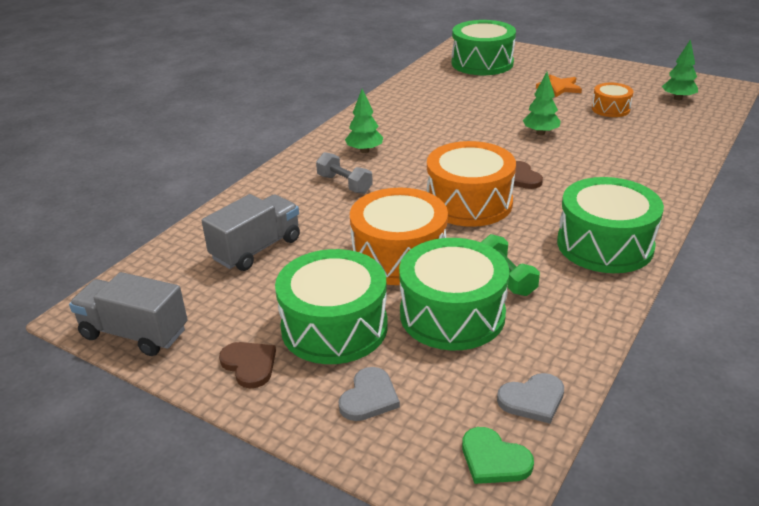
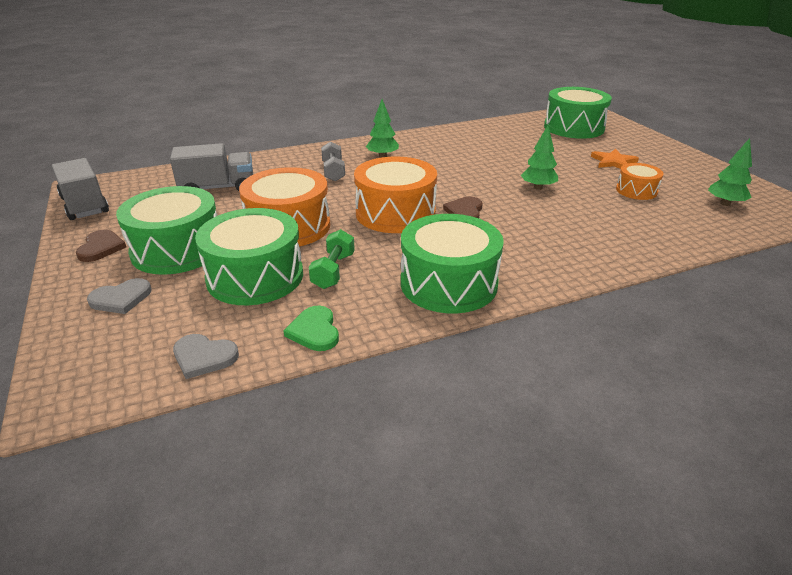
camera: 35 degrees right, 0 degrees up
green heart [462,427,534,484] -> green heart moved to [284,306,339,351]

